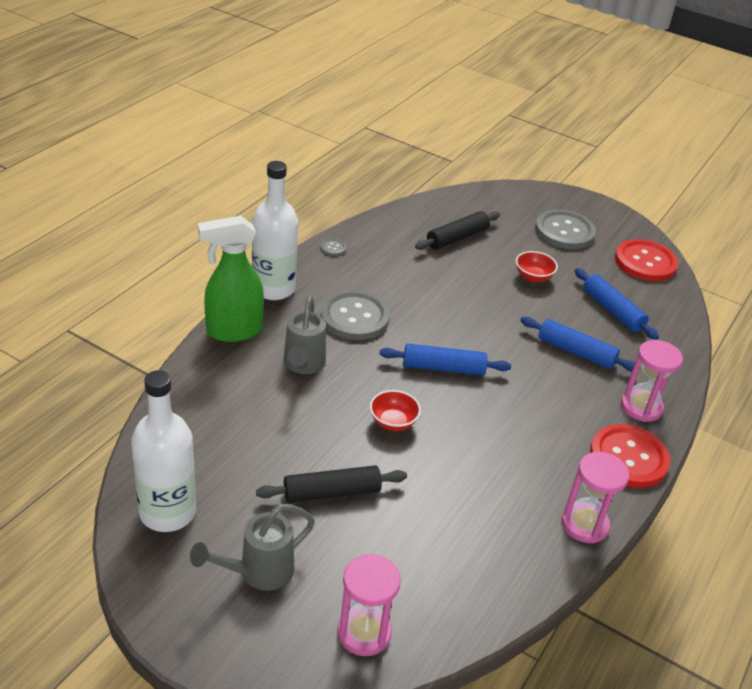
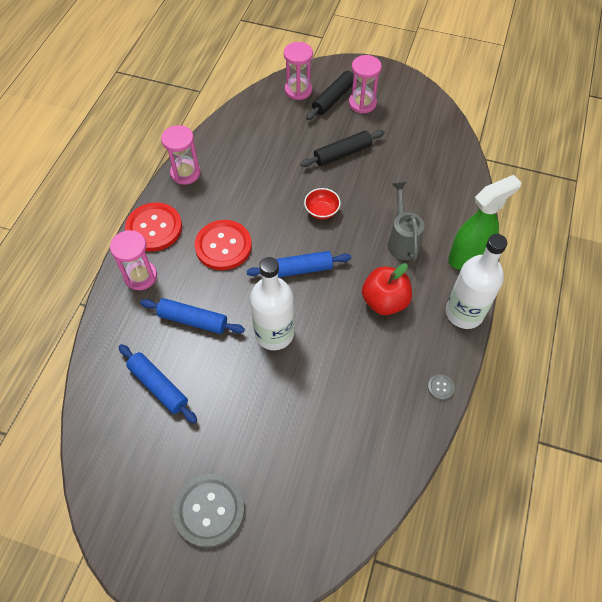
camera: 170 degrees right, 20 degrees up
white bottle [131,370,196,532] -> white bottle moved to [250,257,294,350]
grey watering can [190,504,315,591] -> pink hourglass [349,55,382,113]
grey button [321,290,390,340] -> red apple [362,263,412,315]
black rolling pin [415,211,500,250] -> black rolling pin moved to [306,71,354,120]
red bowl [516,251,558,282] -> none
red button [615,239,678,281] -> red button moved to [194,220,252,270]

